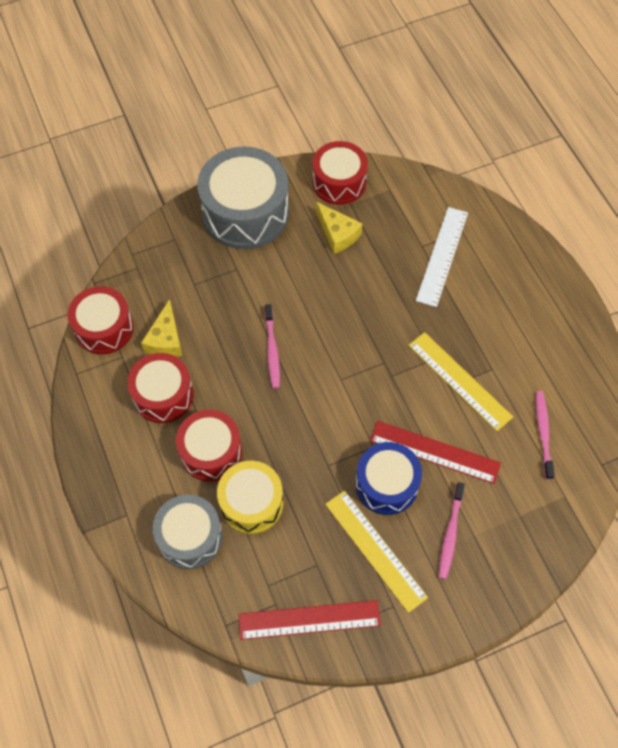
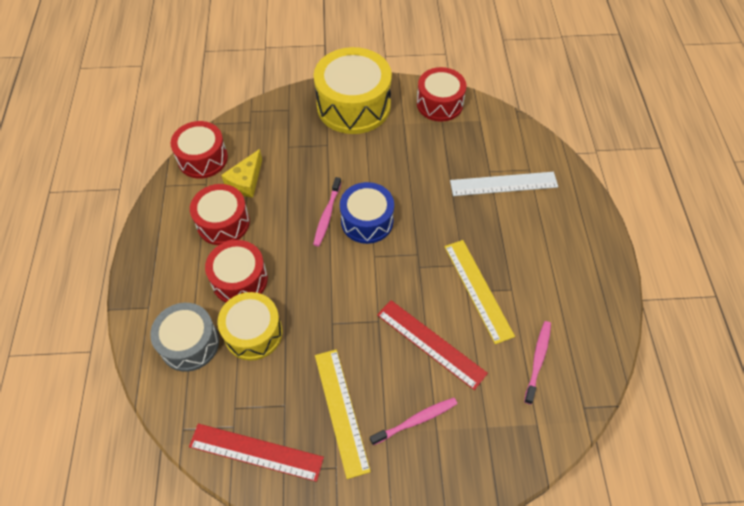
camera: 20 degrees right, 5 degrees down
grey drum [197,147,289,250] -> yellow drum [314,47,392,134]
yellow cheese [316,202,363,254] -> none
blue drum [355,442,422,515] -> blue drum moved to [340,182,394,244]
white ruler [416,207,468,307] -> white ruler turned 45 degrees clockwise [450,172,558,196]
pink toothbrush [439,482,465,579] -> pink toothbrush turned 150 degrees counterclockwise [370,397,457,445]

